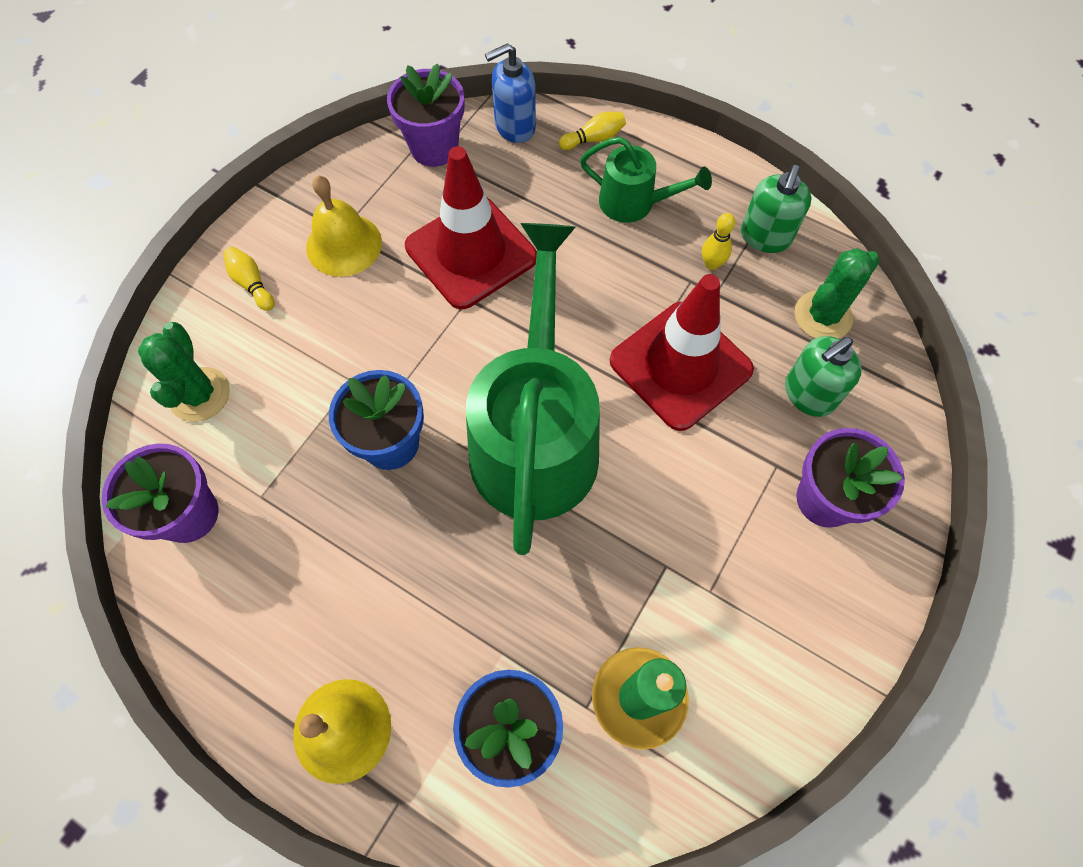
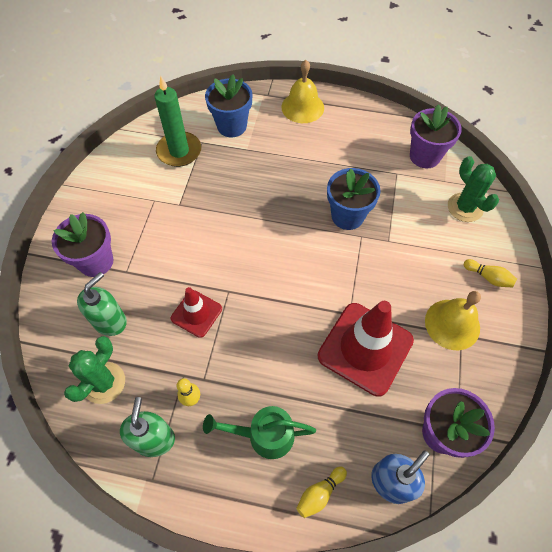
camera: 160 degrees right, 5 degrees down
green watering can [466,223,600,555] -> none
red traffic cone [610,274,754,431] -> red traffic cone [171,287,222,338], size x0.55

